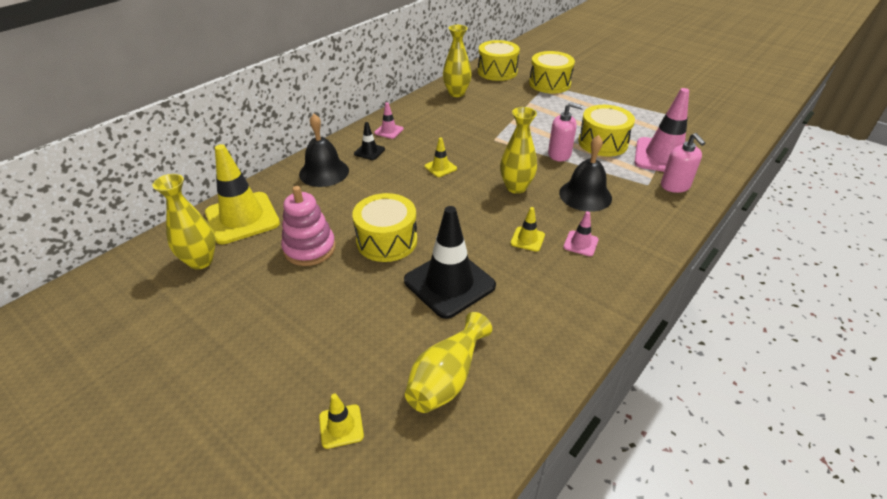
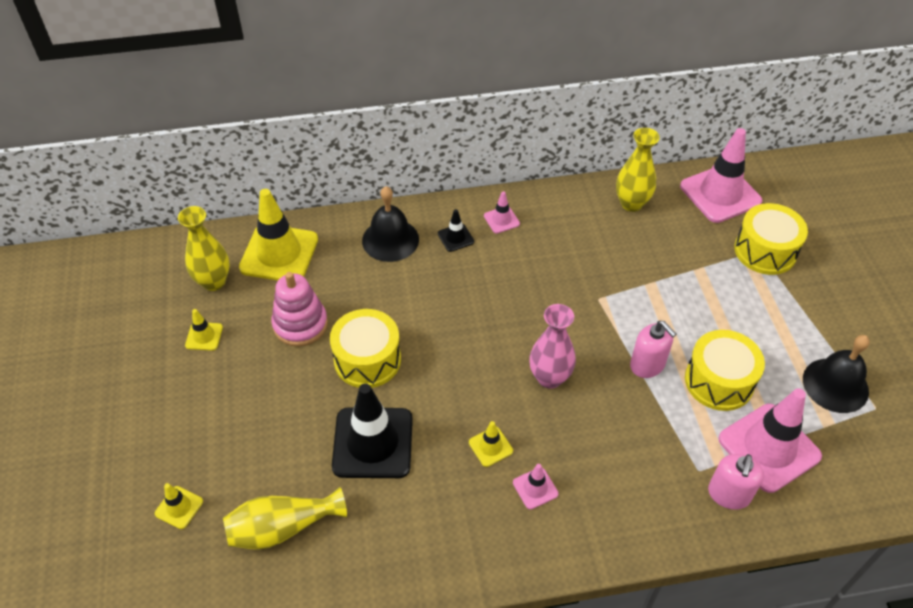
camera: 40 degrees right, 10 degrees up
yellow traffic cone [425,137,457,177] -> yellow traffic cone moved to [185,309,223,351]
yellow drum [478,40,520,81] -> pink traffic cone [680,128,762,223]
yellow vase [500,107,537,194] -> pink vase [529,304,576,389]
black bell [559,135,612,212] -> black bell moved to [803,335,870,413]

